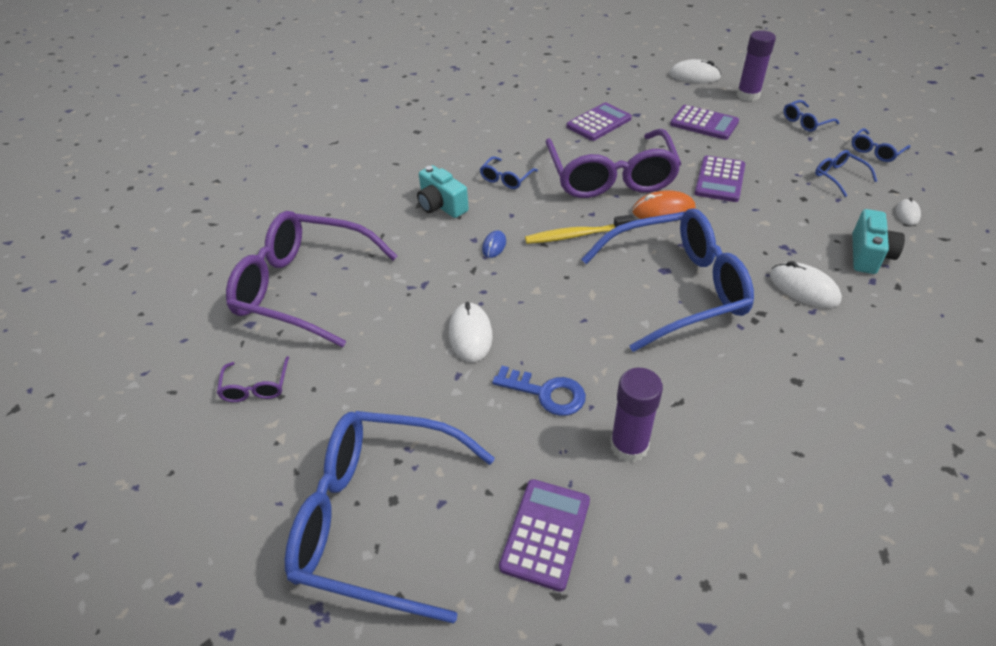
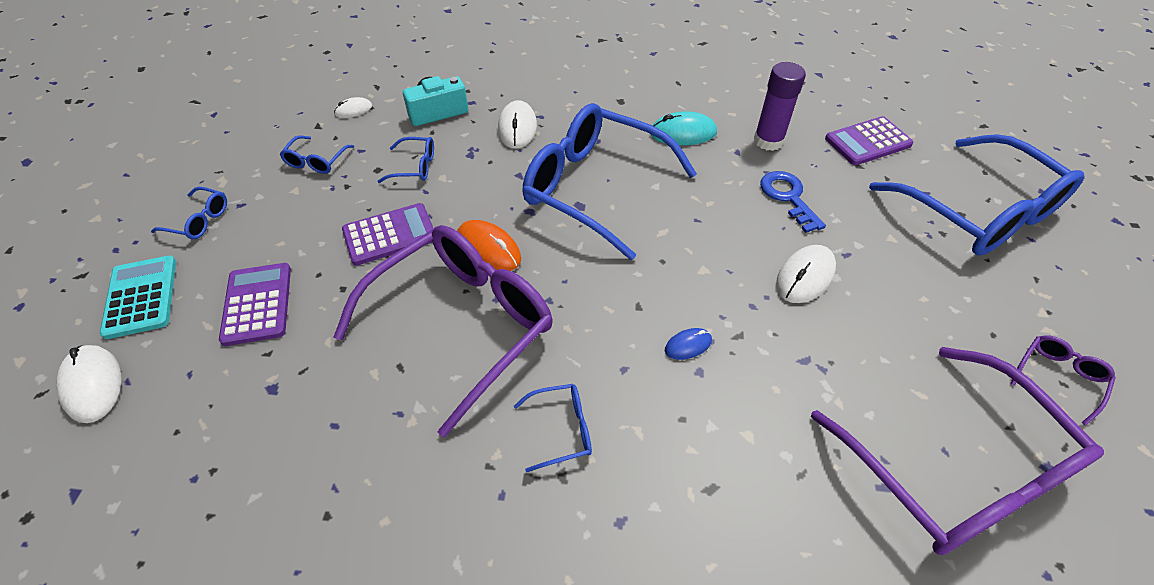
camera: 135 degrees left, 5 degrees up
turquoise camera [417,165,469,218] -> none
yellow toothbrush [525,214,635,244] -> none
purple calculator [566,103,632,141] -> none
purple glue stick [737,30,776,101] -> turquoise calculator [100,255,176,339]
blue glasses [851,128,910,162] -> blue glasses moved to [377,137,434,183]
none -> turquoise mouse [650,111,717,145]

